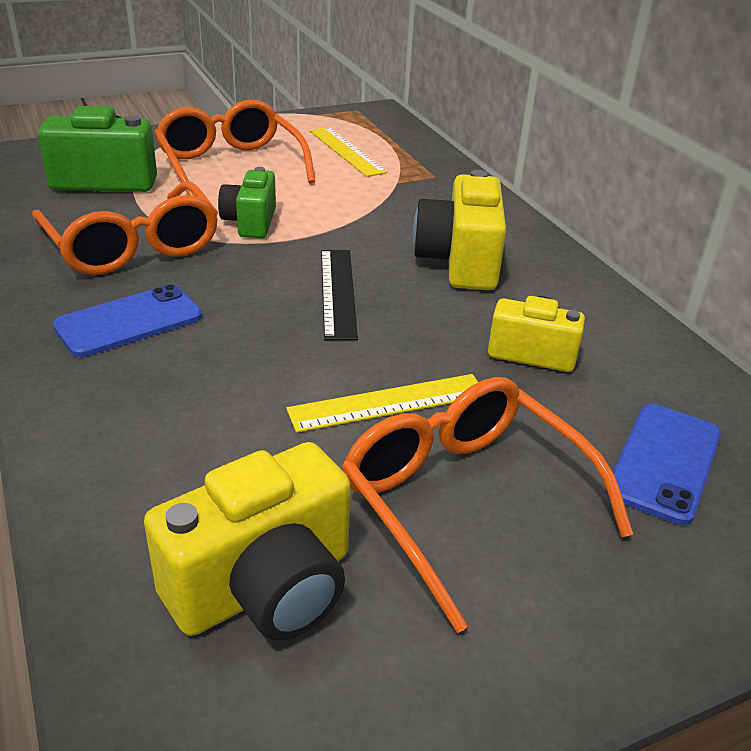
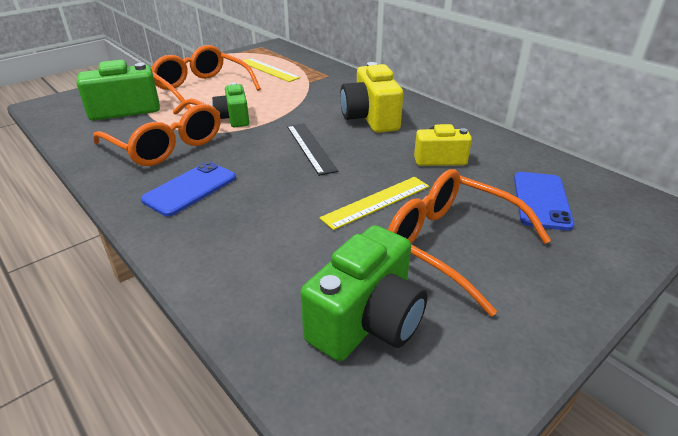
camera: 15 degrees left, 0 degrees up
yellow camera [144,442,351,640] -> green camera [301,225,427,361]

